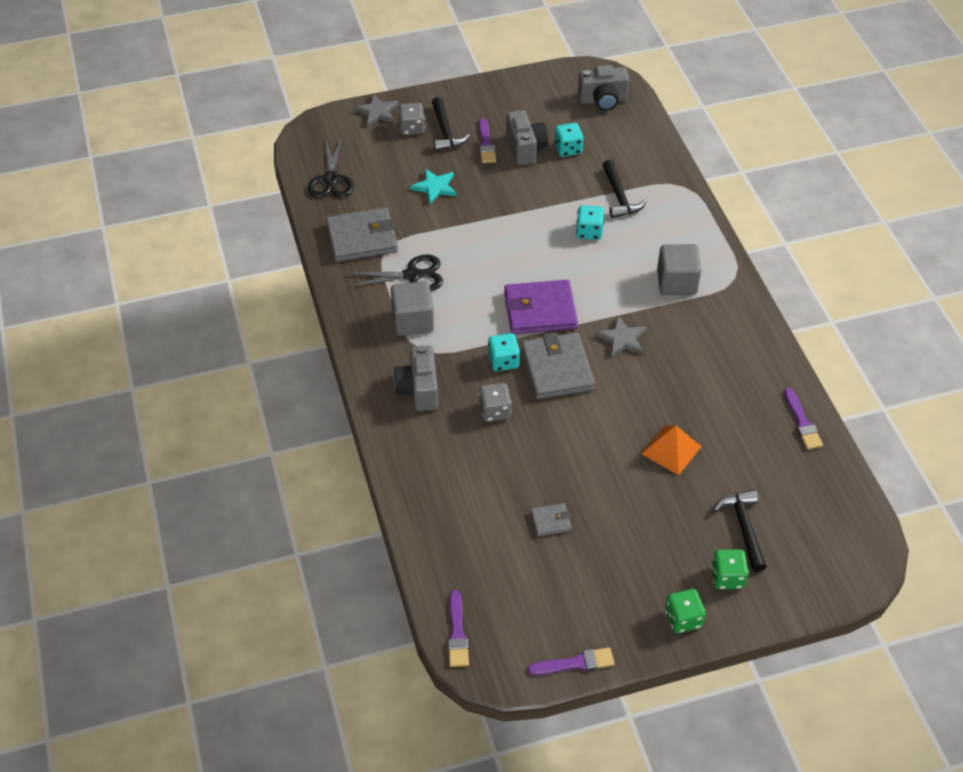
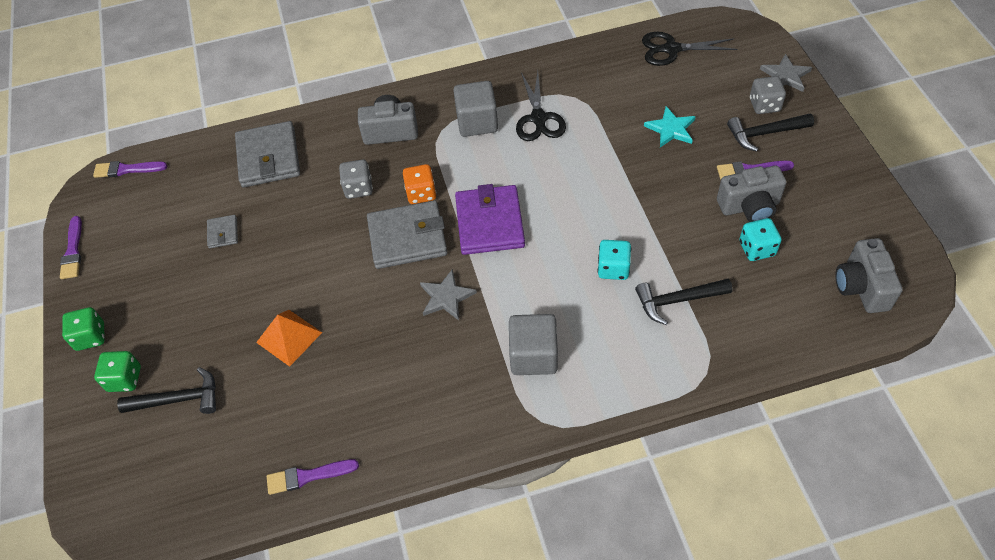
camera: 95 degrees right, 5 degrees up
grey wallet [326,207,398,262] -> grey wallet moved to [235,121,300,187]
turquoise dice [488,333,520,371] -> orange dice [403,164,436,204]

